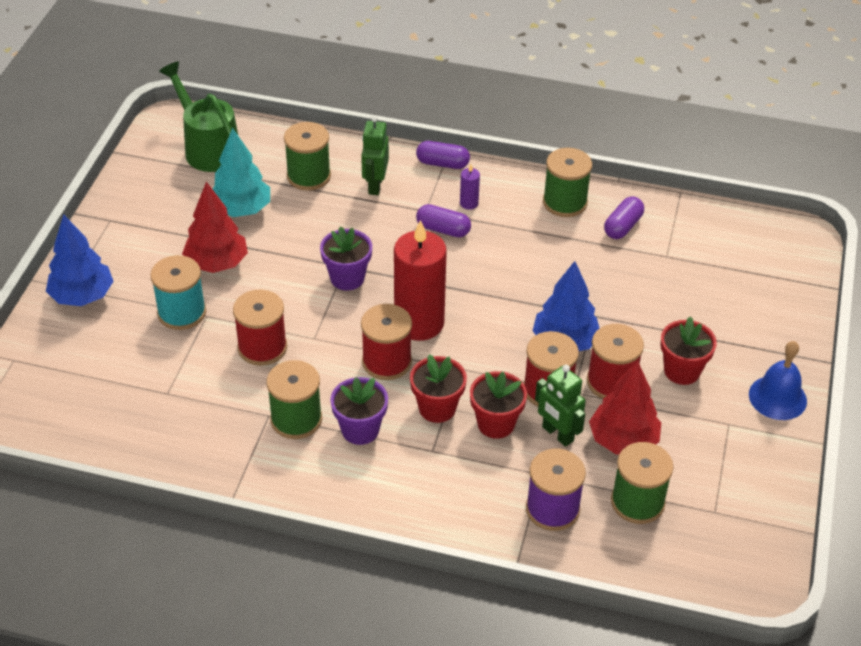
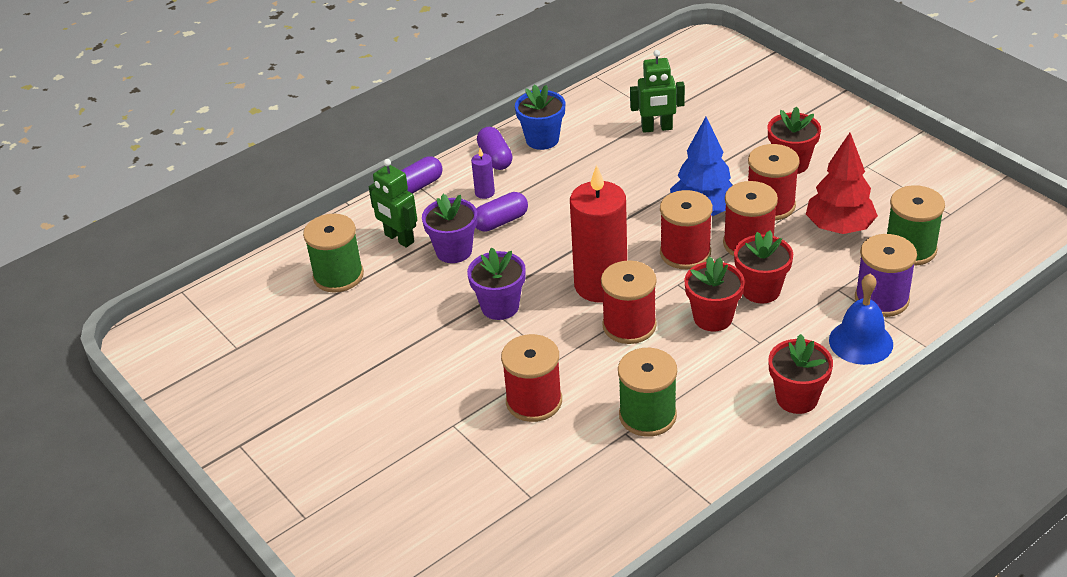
camera: 50 degrees left, 5 degrees down
blue tree [46,214,114,306] -> none
turquoise spool [150,255,206,330] -> none
green watering can [159,61,238,172] -> none
red tree [182,182,248,273] -> none
turquoise tree [213,128,270,217] -> none
purple flower pot [330,377,388,445] -> purple flower pot moved to [422,194,477,263]
green robot [535,365,586,447] -> green robot moved to [630,50,685,133]
green spool [543,148,592,217] -> blue flower pot [515,84,566,150]
purple capsule [604,197,644,239] -> purple capsule moved to [477,127,513,170]
blue bell [749,341,807,420] -> blue bell moved to [829,274,893,365]
none -> red spool [660,190,713,269]
none -> red flower pot [768,334,833,414]

